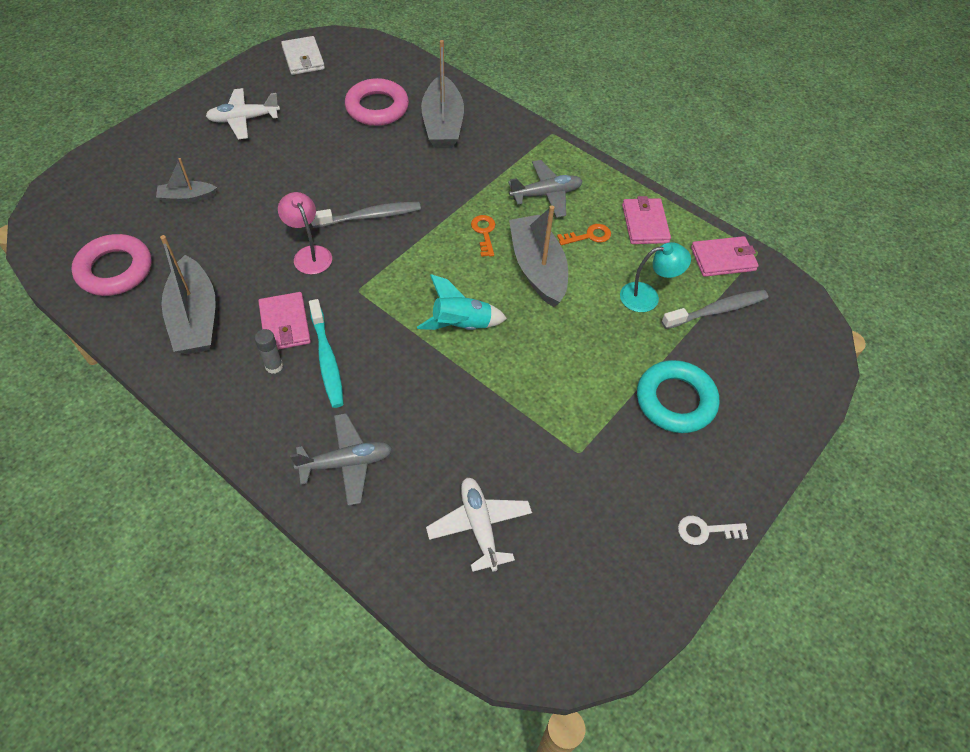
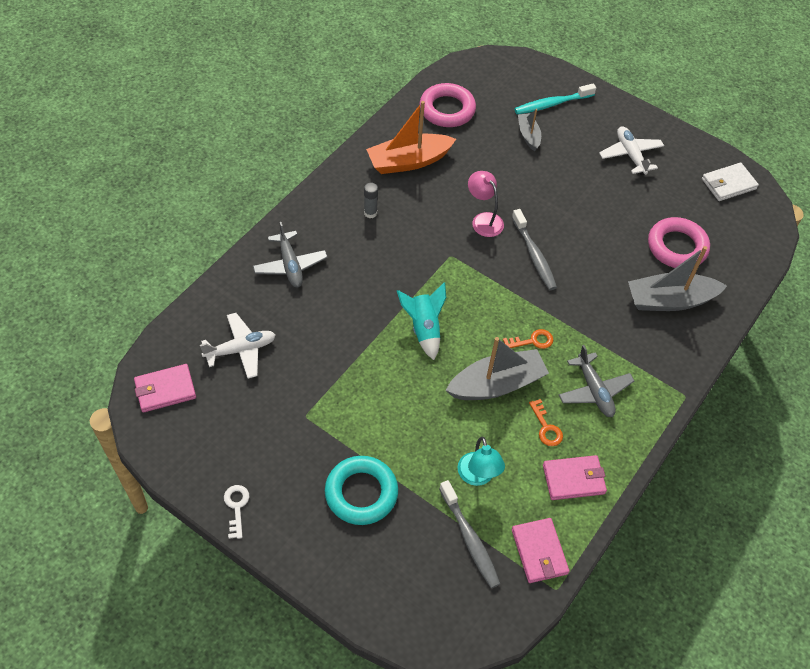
camera: 85 degrees right, 0 degrees up
grey boat [160,235,216,354] -> orange boat [366,101,456,174]
pink wallet [258,292,311,350] -> pink wallet moved to [134,364,196,413]
pink lamp [278,192,332,275] -> pink lamp turned 90 degrees counterclockwise [468,171,504,237]
turquoise toothbrush [309,299,344,408] -> turquoise toothbrush moved to [514,84,596,115]

